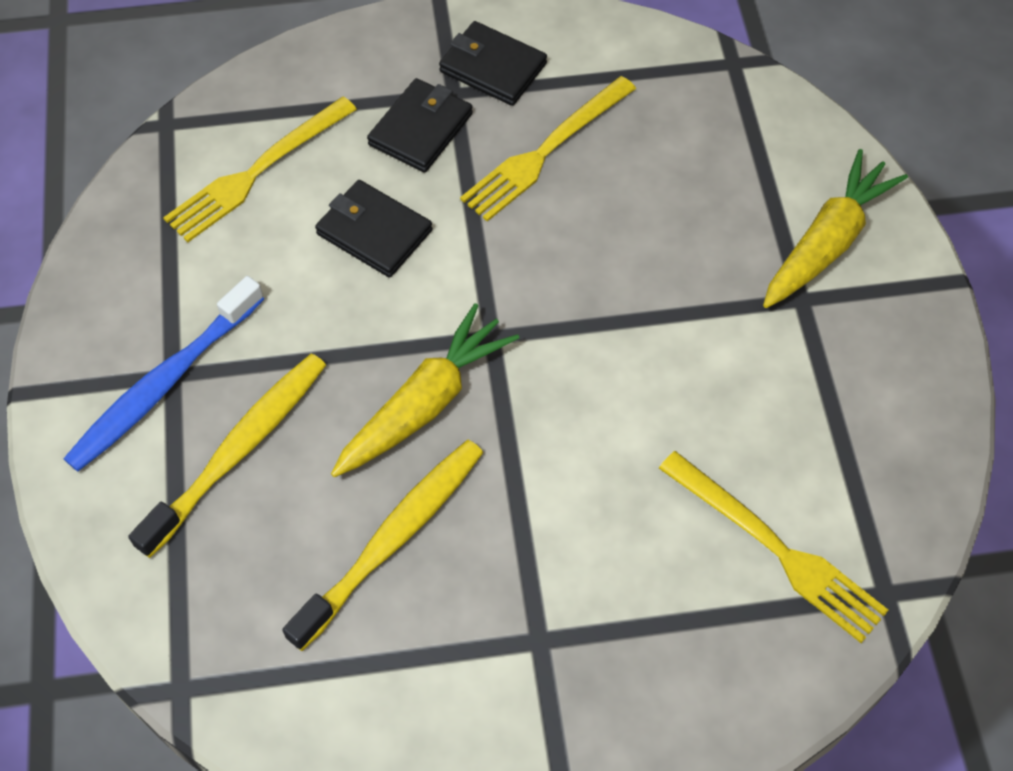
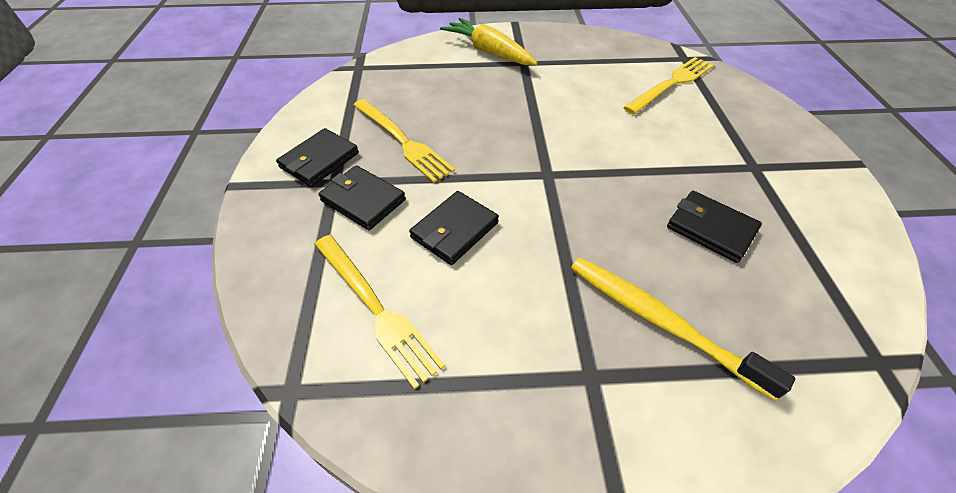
camera: 85 degrees left, 10 degrees down
blue toothbrush [63,276,264,472] -> none
yellow toothbrush [282,440,483,651] -> black wallet [667,191,762,263]
yellow carrot [331,303,519,477] -> none

